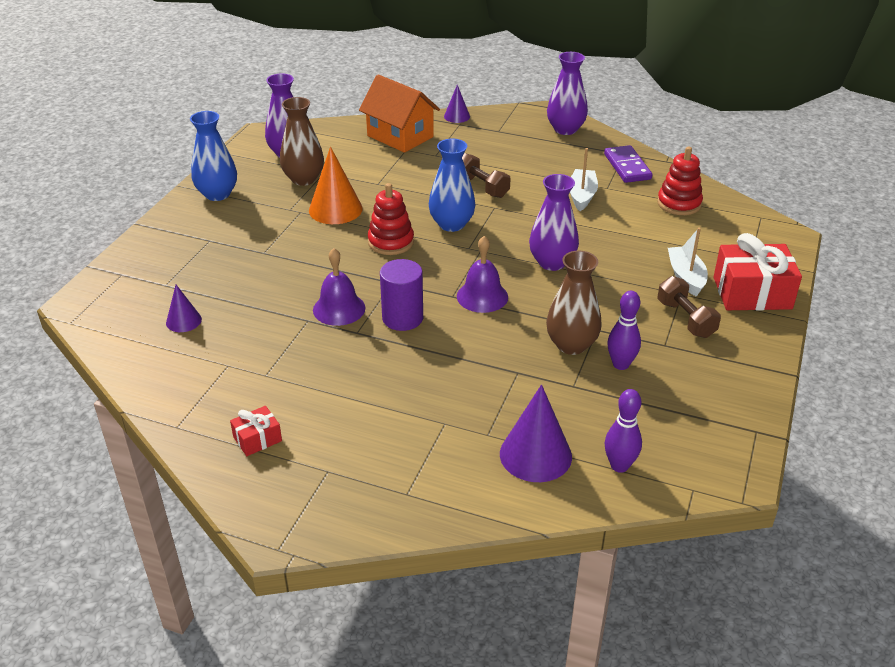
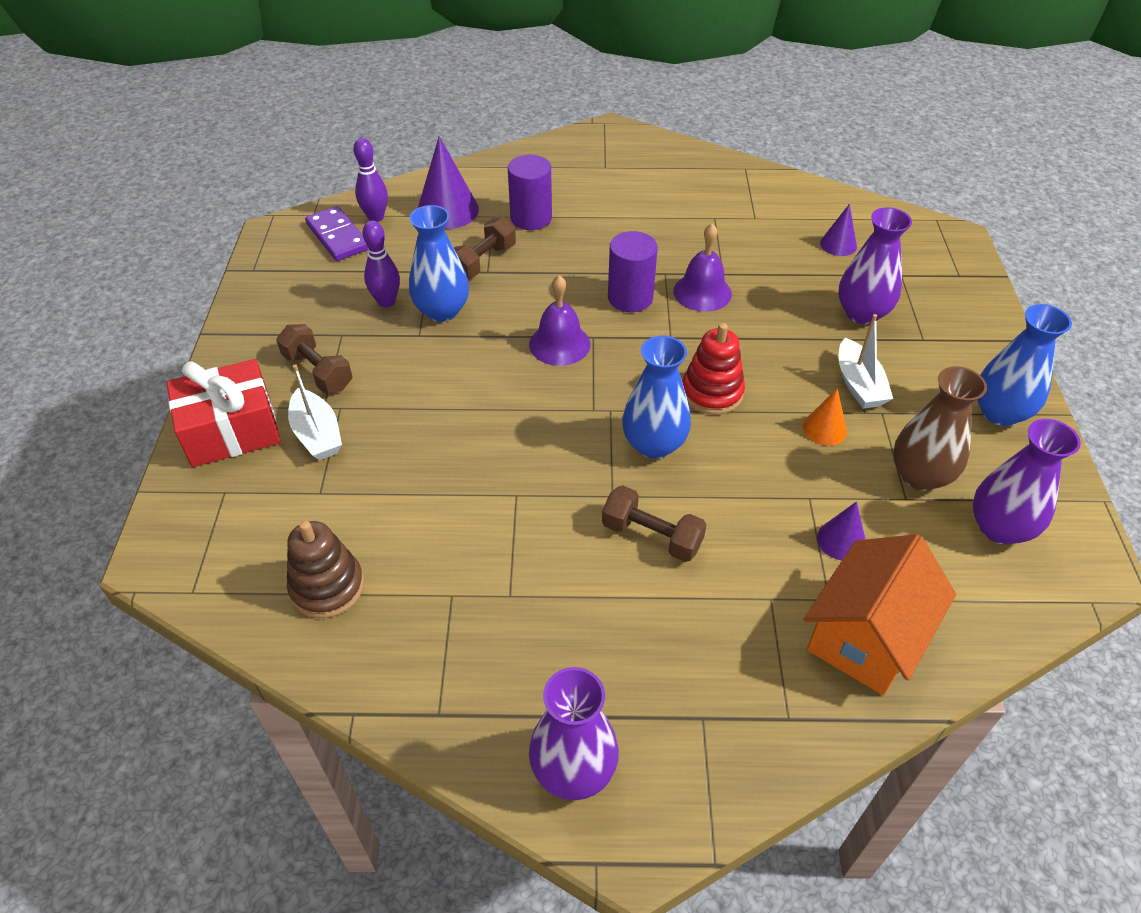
camera: 160 degrees right, 10 degrees up
red gift [230,406,282,456] -> none
orange cone [309,146,363,224] -> orange cone [802,388,847,446], size x0.56
orange house [359,74,440,153] -> orange house turned 75 degrees counterclockwise [804,534,956,695]
purple cone [444,85,470,123] -> purple cone moved to [817,501,865,561]
purple vase [529,174,579,271] -> purple vase moved to [838,207,912,324]
brown vase [546,251,602,355] -> blue vase [409,205,469,322]
white boat [570,148,598,211] -> white boat moved to [839,314,893,409]
purple domino [604,145,652,183] -> purple domino moved to [305,206,368,261]
red stacking toy [657,146,703,215] -> brown stacking toy [287,520,364,618]
none -> brown dumbbell [454,217,516,279]
none -> purple cylinder [508,155,552,230]

